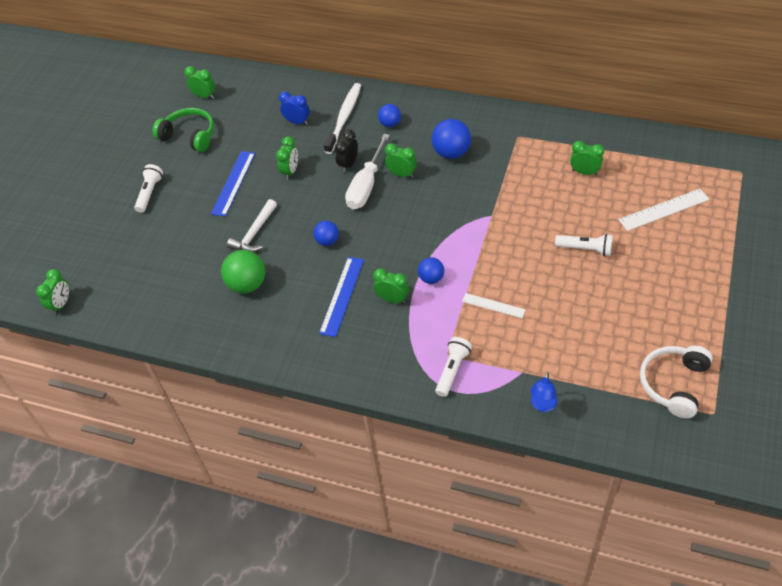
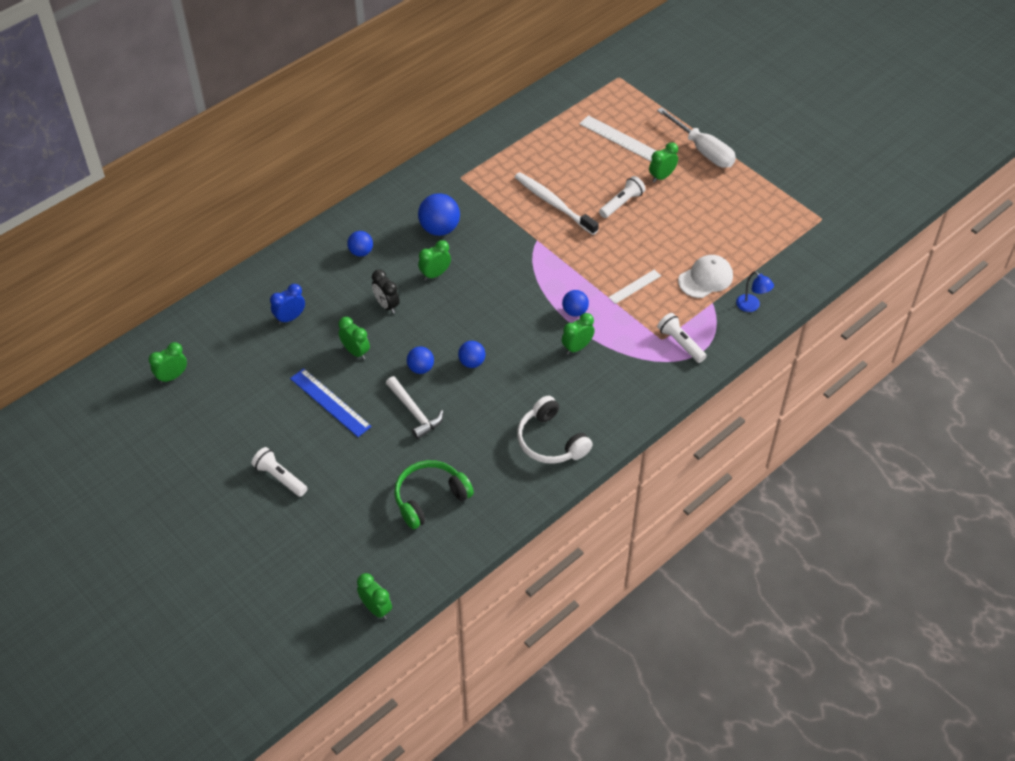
camera: 65 degrees left, 0 degrees up
green headphones [152,108,214,152] -> green headphones moved to [394,460,474,529]
green ball [221,250,265,293] -> none
blue ruler [319,257,364,337] -> none
white toothbrush [324,83,361,154] -> white toothbrush moved to [515,172,599,235]
white screwdriver [345,134,390,210] -> white screwdriver moved to [657,107,736,168]
green clock [570,141,604,175] -> green clock moved to [649,142,678,183]
white ruler [619,189,709,231] -> white ruler turned 60 degrees counterclockwise [579,115,657,161]
white headphones [640,346,713,419] -> white headphones moved to [517,396,593,464]
none -> blue ball [407,346,434,374]
none -> white cap [678,255,733,298]

